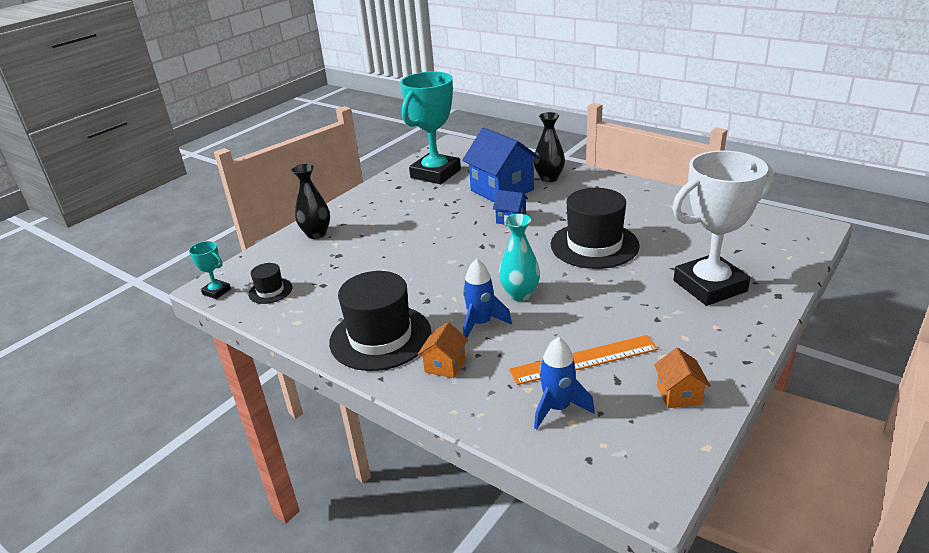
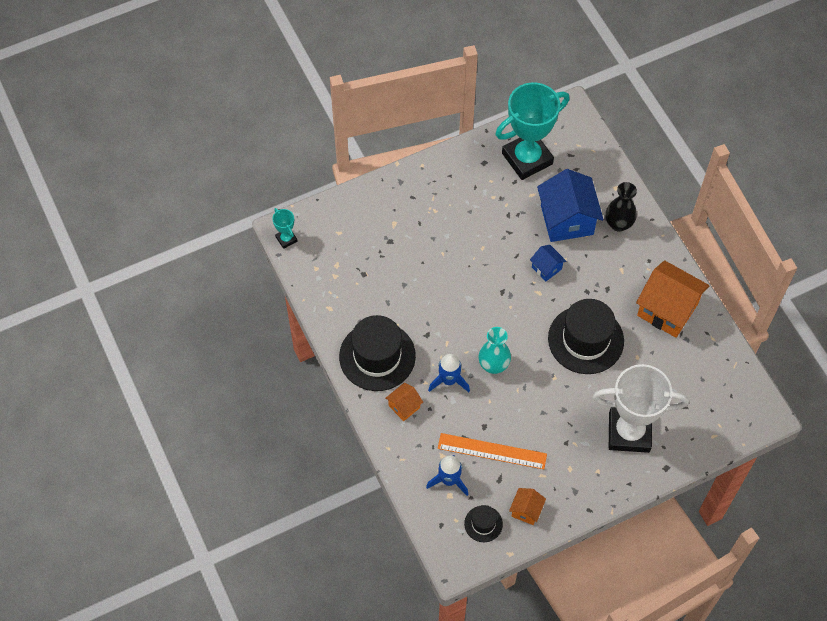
camera: 25 degrees right, 30 degrees up
black hat [248,263,292,304] -> black hat moved to [464,505,503,542]
black vase [292,164,330,239] -> none
none -> orange house [636,260,710,338]

